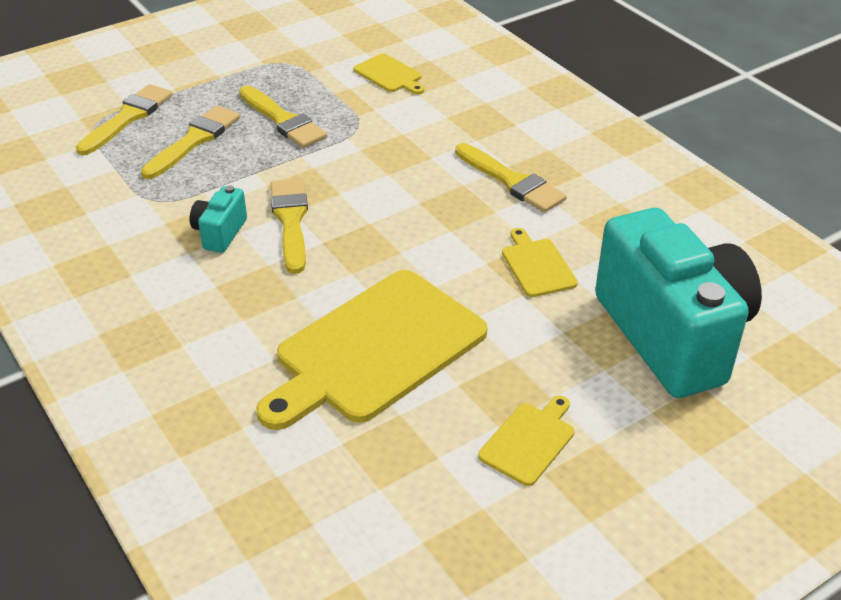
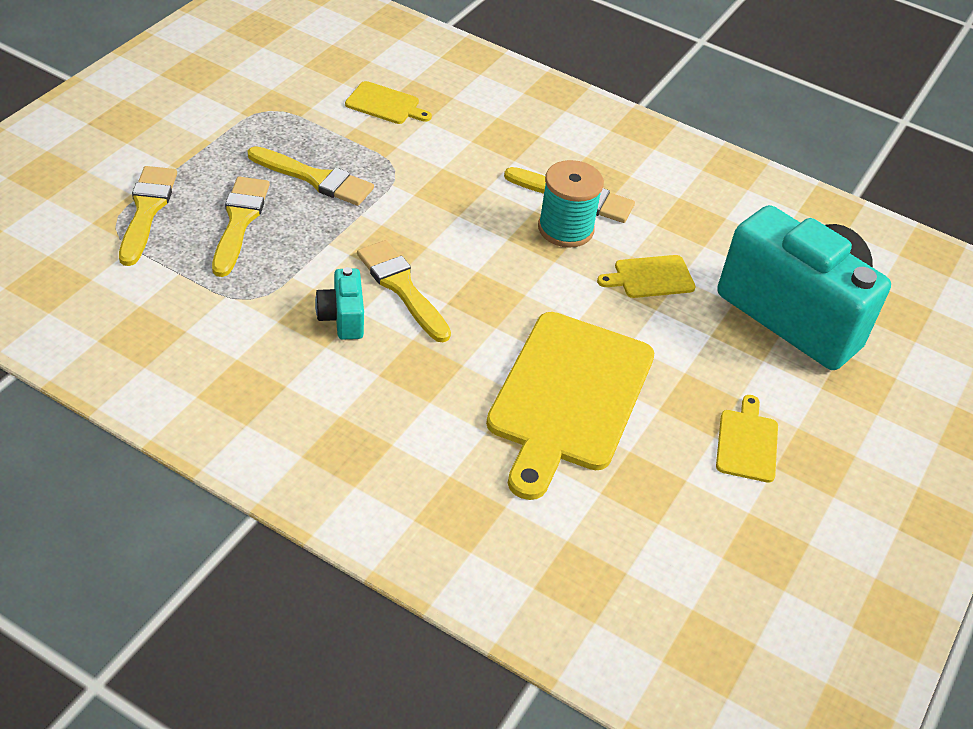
camera: 30 degrees left, 5 degrees up
yellow cutting board [502,228,578,297] -> yellow cutting board turned 60 degrees counterclockwise [597,255,696,298]
none -> turquoise spool [538,160,604,248]

